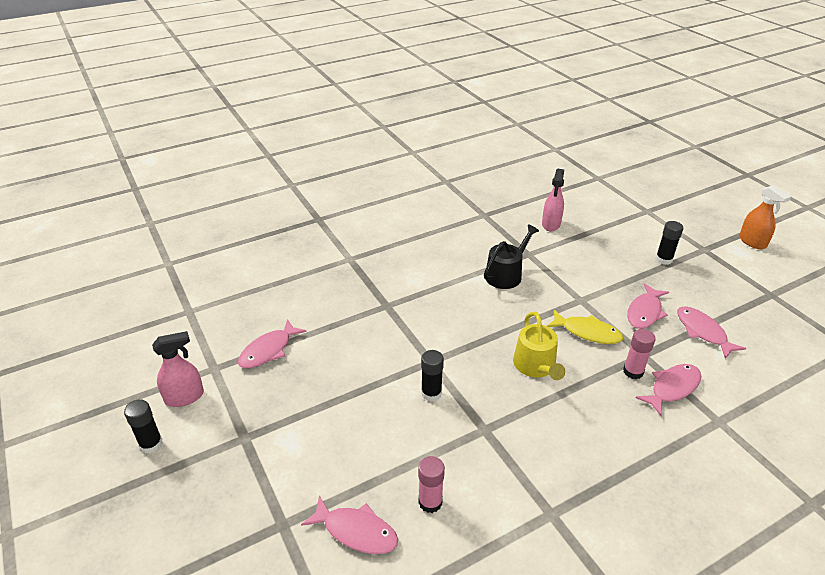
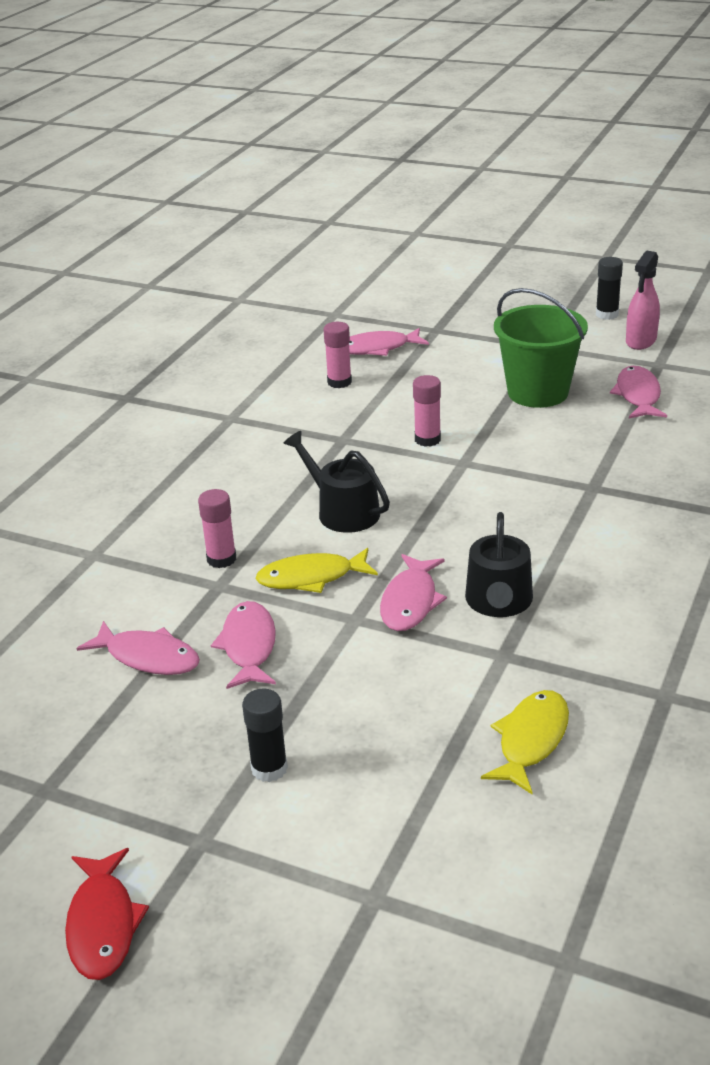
camera: 145 degrees right, 5 degrees down
black glue stick [421,350,444,401] -> pink glue stick [413,375,441,447]
yellow watering can [513,312,565,380] -> black watering can [283,431,390,533]
pink spray bottle [542,169,564,231] -> yellow fish [481,690,569,794]
pink fish [635,364,701,416] -> pink fish moved to [380,554,447,631]
orange spray bottle [739,185,791,249] -> red fish [65,848,149,980]
none -> green bucket [494,288,588,408]

